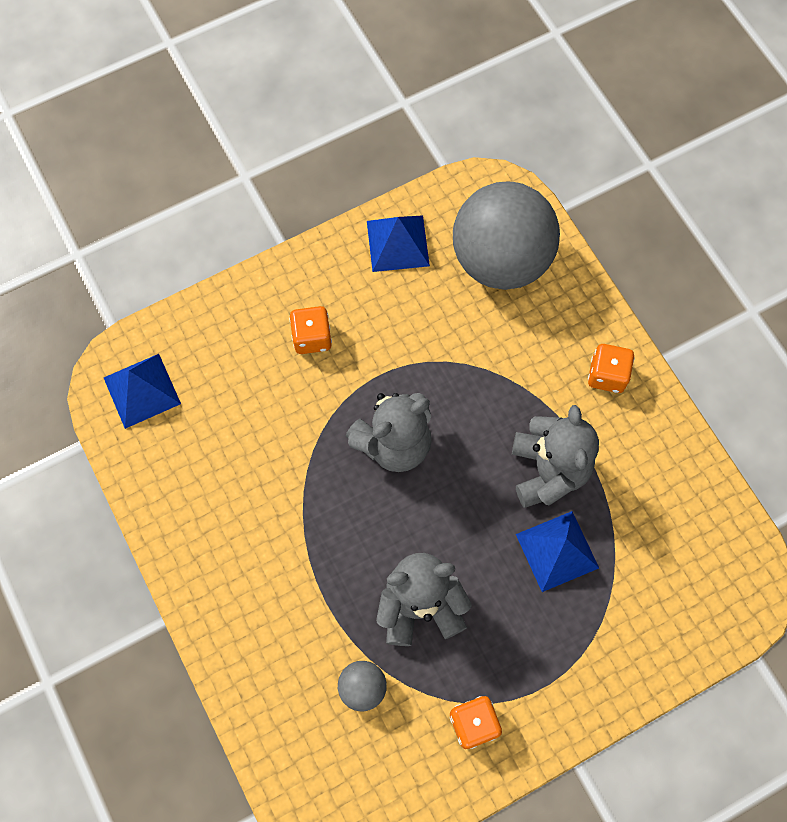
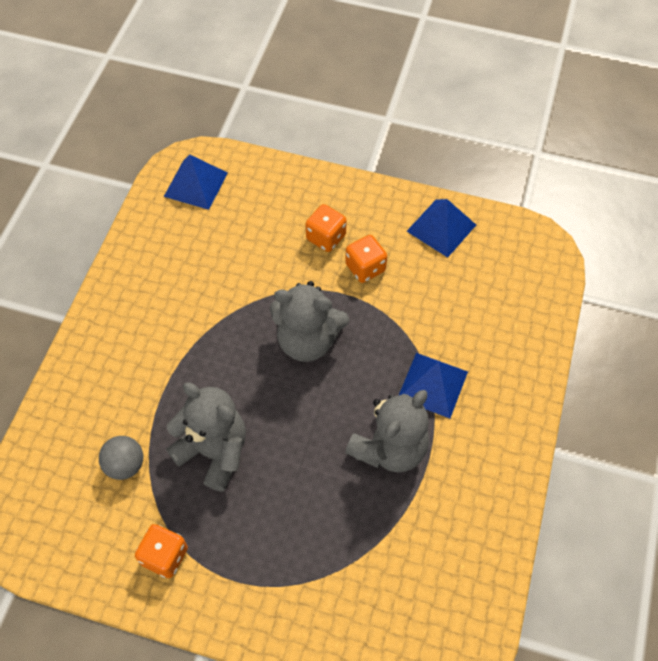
camera: 45 degrees right, 10 degrees down
grey ball [453,182,560,290] -> none
blue pyramid [516,511,599,592] -> blue pyramid moved to [398,353,468,418]
orange dice [588,344,634,393] -> orange dice moved to [345,235,387,283]

